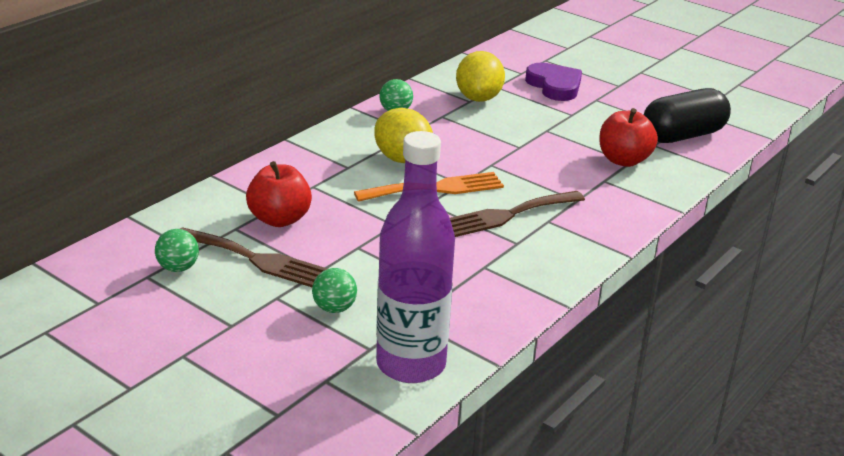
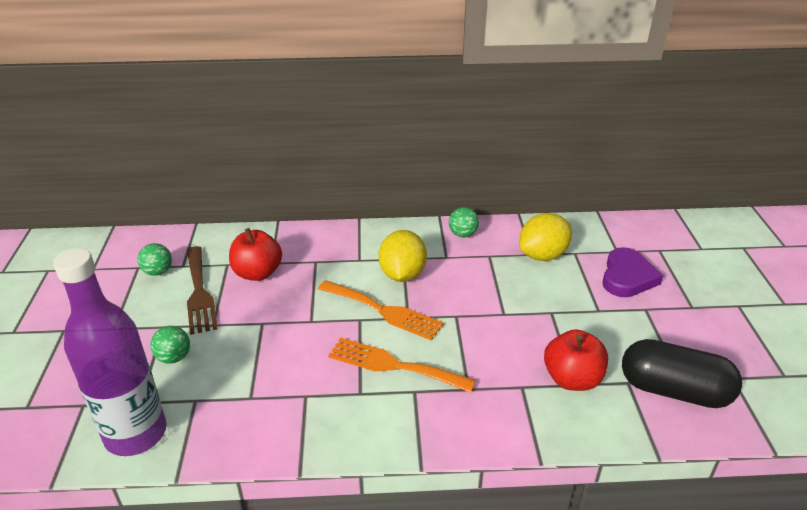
camera: 50 degrees right, 5 degrees up
brown fork [450,191,585,237] -> orange fork [328,337,476,393]

